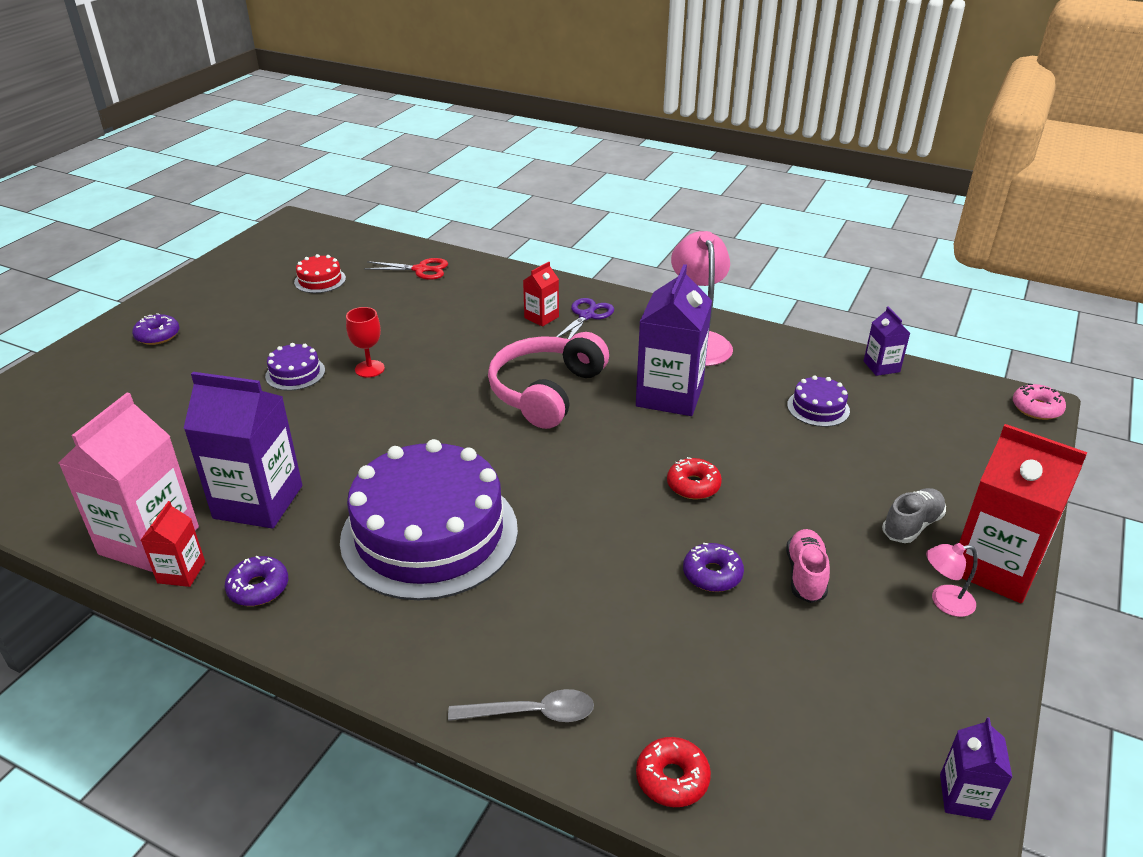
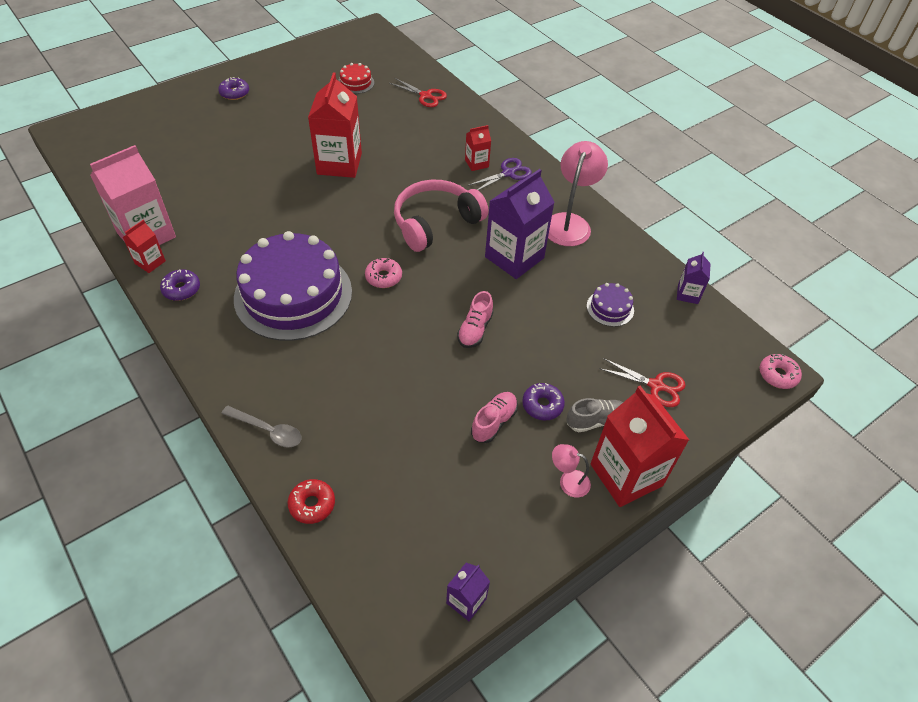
camera: 25 degrees right, 15 degrees up
purple carton [183,372,302,528] -> none
purple cake [265,343,325,391] -> none
red goblet [346,307,385,378] -> red carton [308,72,362,178]
red donut [667,457,722,499] -> pink shoe [457,291,494,348]
purple donut [683,543,744,592] -> purple donut moved to [522,383,565,421]
none -> pink donut [365,258,402,288]
none -> red scissors [599,358,686,407]

